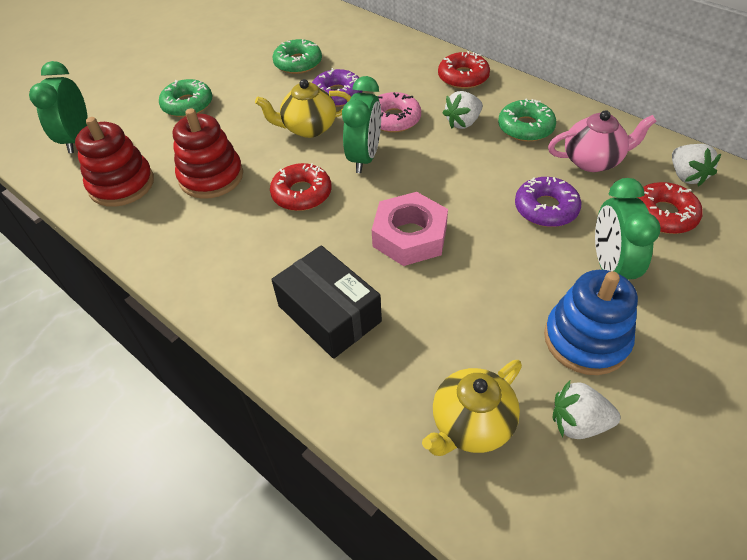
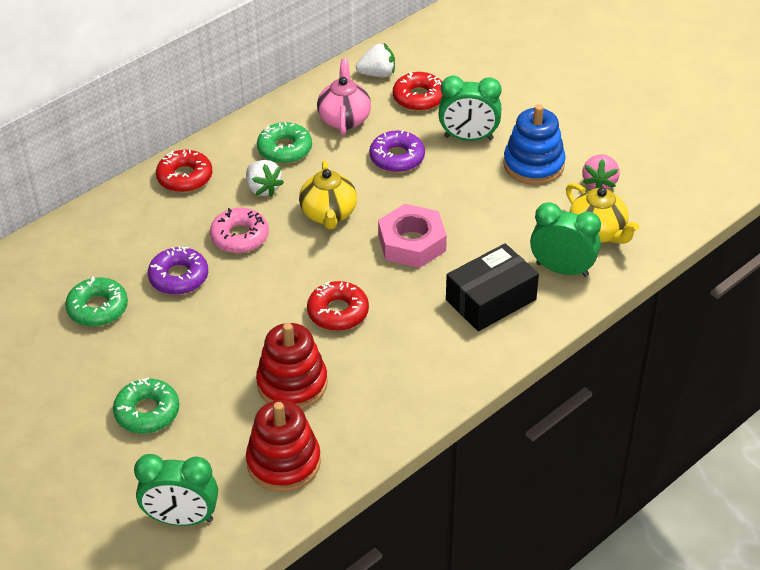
camera: 85 degrees left, 5 degrees down
yellow teapot [255,79,351,138] -> yellow teapot moved to [299,160,357,230]
green clock [342,76,381,173] -> green clock moved to [530,202,601,277]
white strawberry [553,381,621,439] -> pink strawberry [582,154,620,189]

